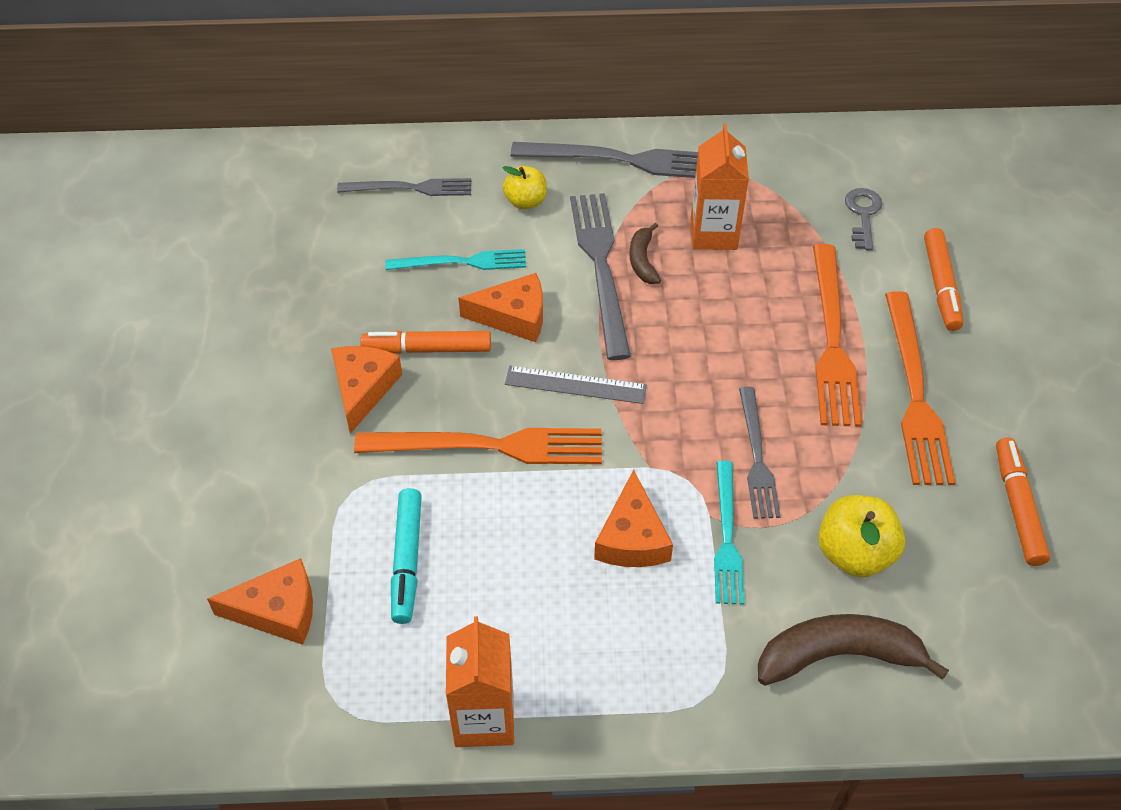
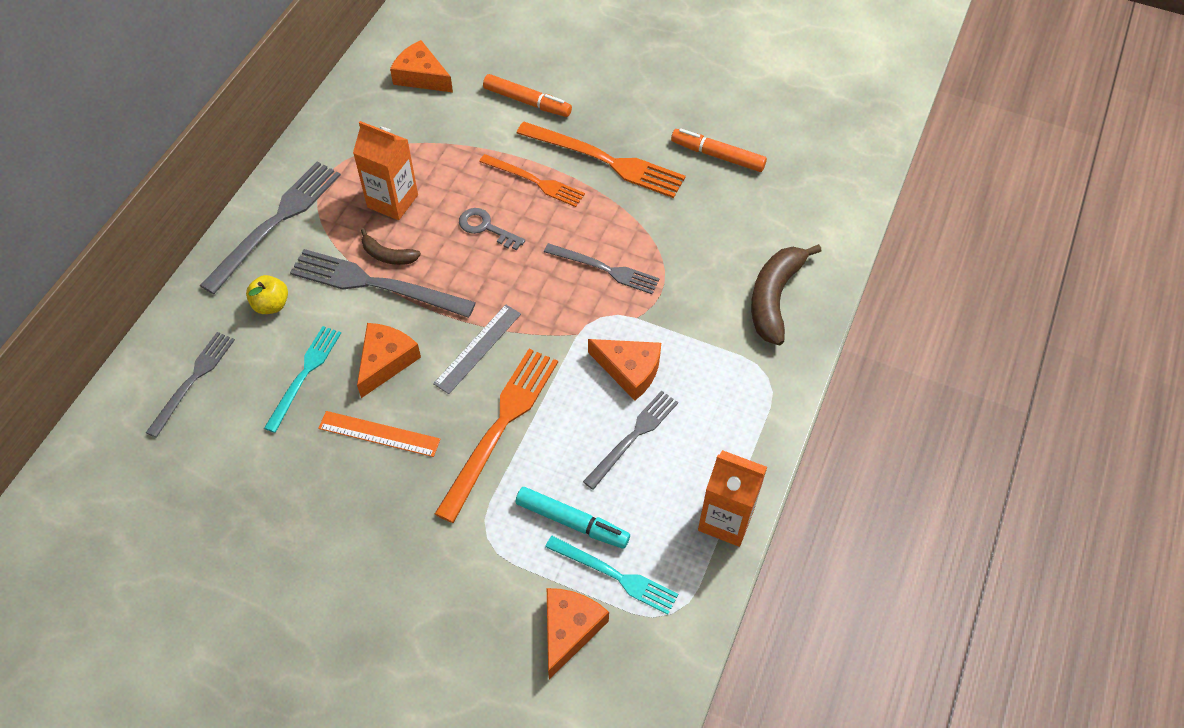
camera: 65 degrees left, 5 degrees up
orange cheese [331,346,402,434] -> orange cheese moved to [390,40,453,92]
orange marker [360,331,491,354] -> orange ruler [318,411,441,457]
turquoise fork [714,461,744,605] -> turquoise fork moved to [545,536,678,615]
orange fork [813,244,862,427] -> orange fork [479,154,585,207], size x0.63
yellow apple [818,495,905,578] -> none
grey key [845,188,882,251] -> grey key moved to [459,208,525,250]
none -> grey fork [583,391,678,490]

